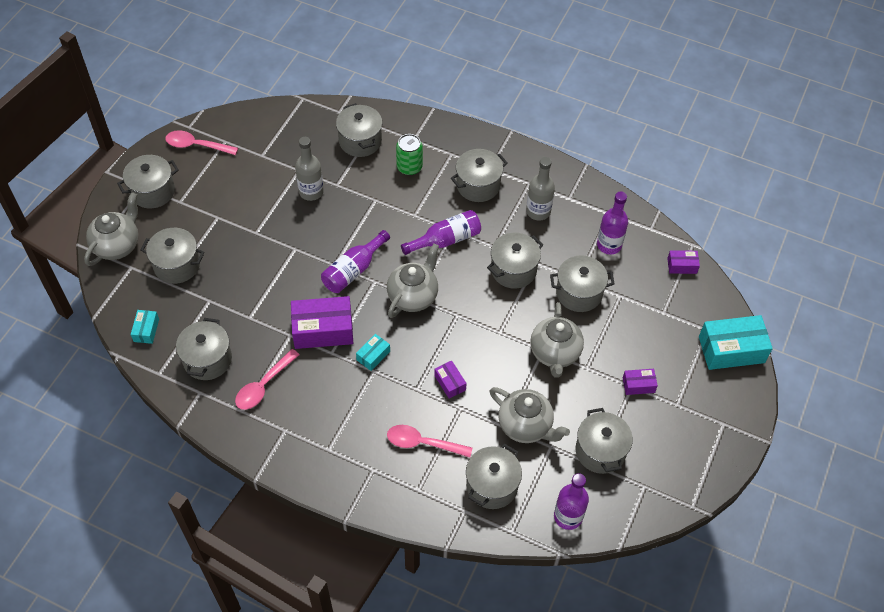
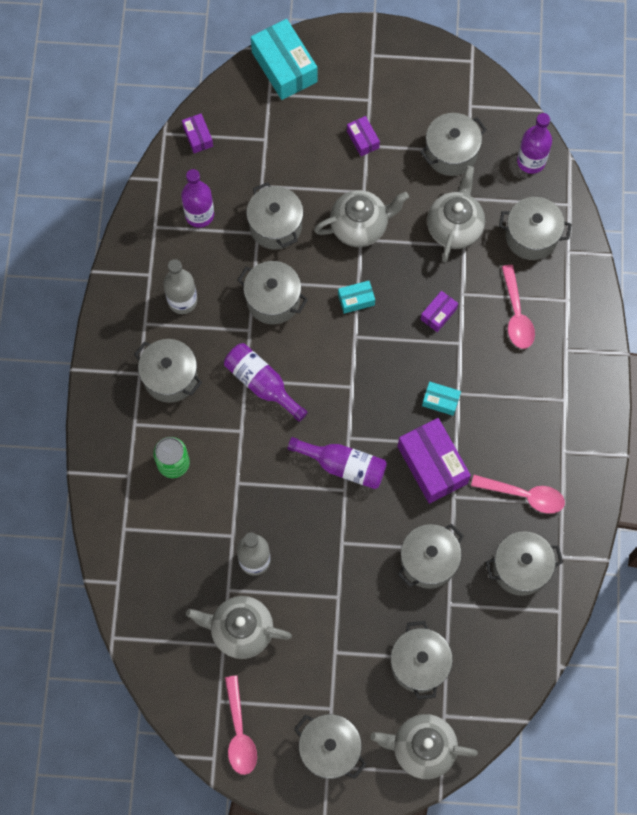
camera: 110 degrees left, 15 degrees up
turquoise box [131,310,159,344] -> turquoise box moved to [338,281,375,314]
grey pot [336,103,383,157] -> grey pot moved to [397,524,464,589]
grey teapot [387,244,439,318] -> grey teapot moved to [186,596,292,659]

